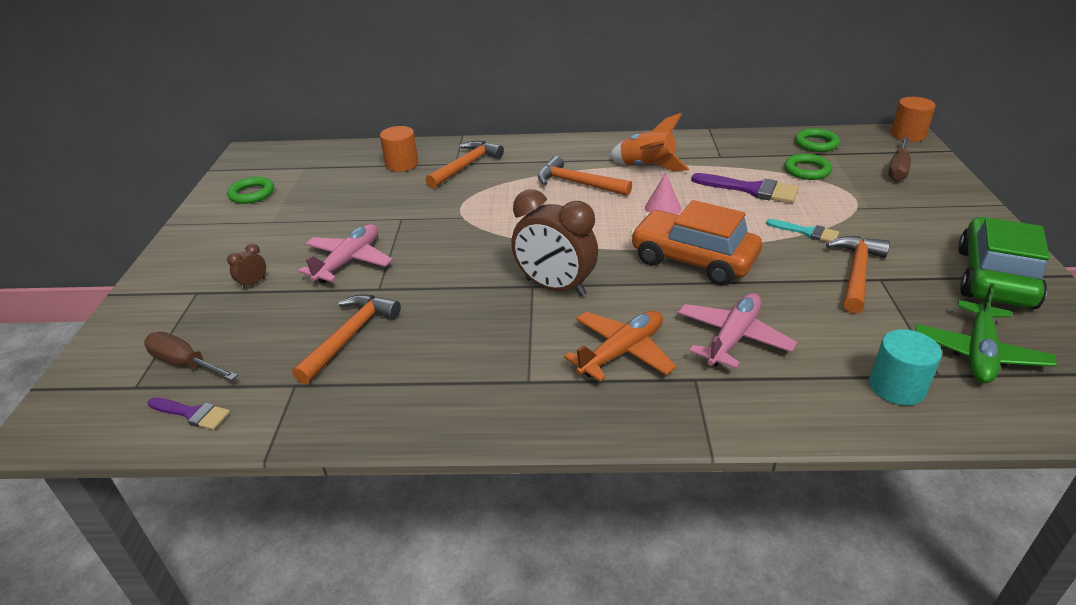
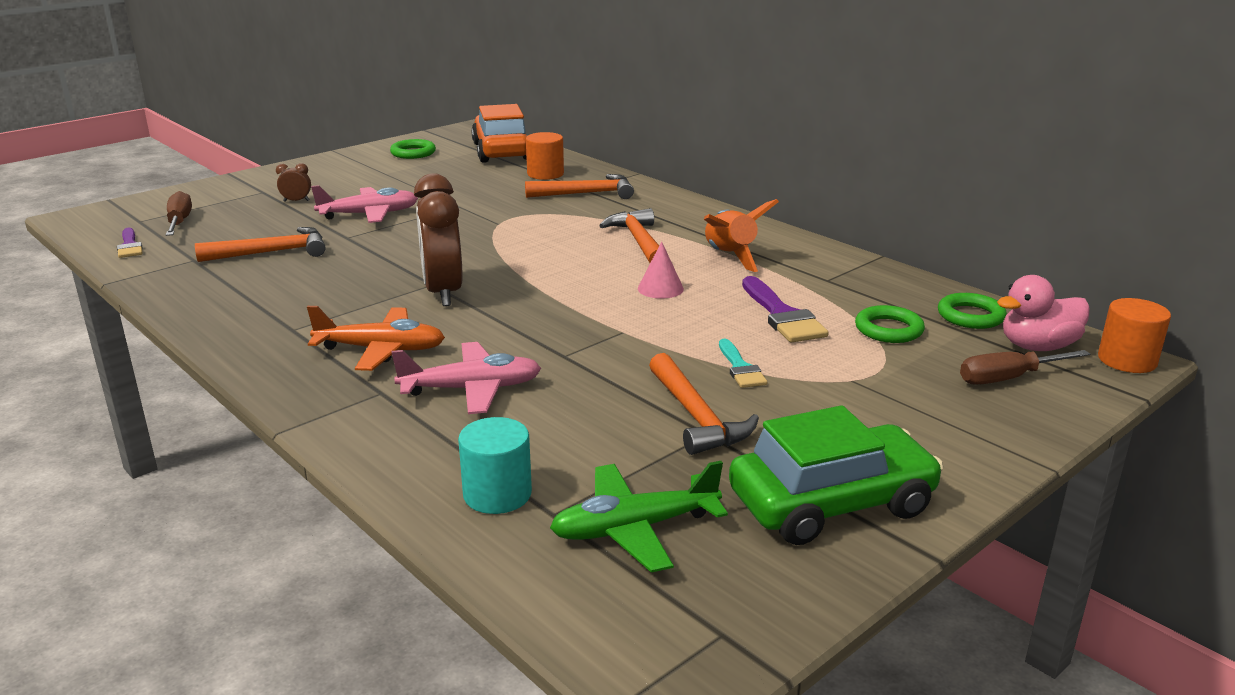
camera: 45 degrees right, 10 degrees down
orange car [630,200,762,285] -> orange car moved to [471,104,527,163]
orange hammer [826,236,890,314] -> orange hammer turned 90 degrees clockwise [649,353,759,455]
none -> pink duck [997,275,1090,351]

